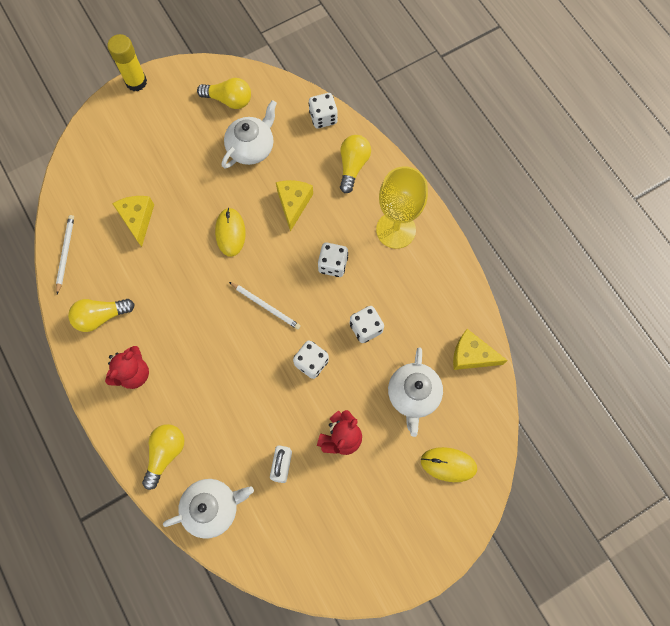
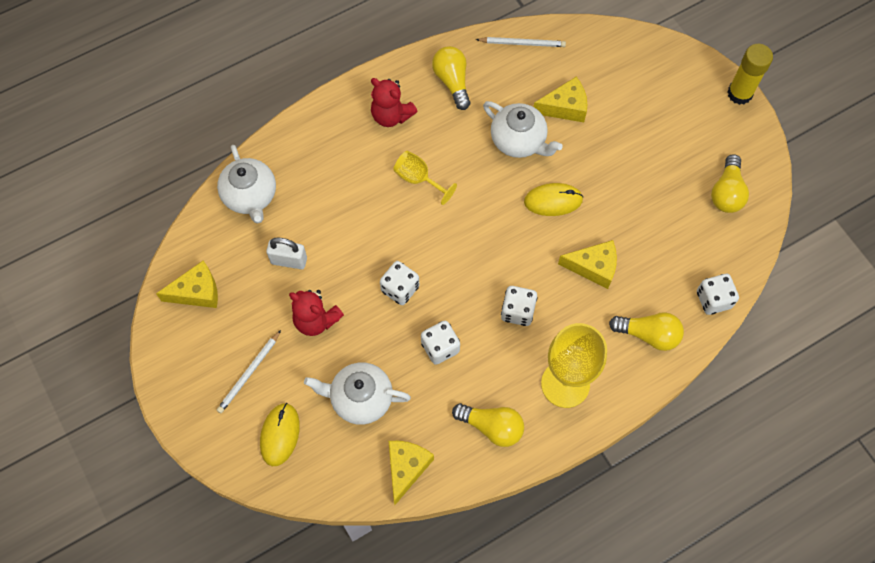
camera: 90 degrees right, 5 degrees down
yellow light bulb [142,424,184,490] -> yellow light bulb moved to [452,403,524,447]
white teapot [222,100,277,169] -> white teapot moved to [483,101,563,158]
white pencil [229,282,301,330] -> white pencil moved to [217,330,281,413]
none -> yellow cheese [156,260,218,308]
none -> yellow goblet [393,151,457,205]

